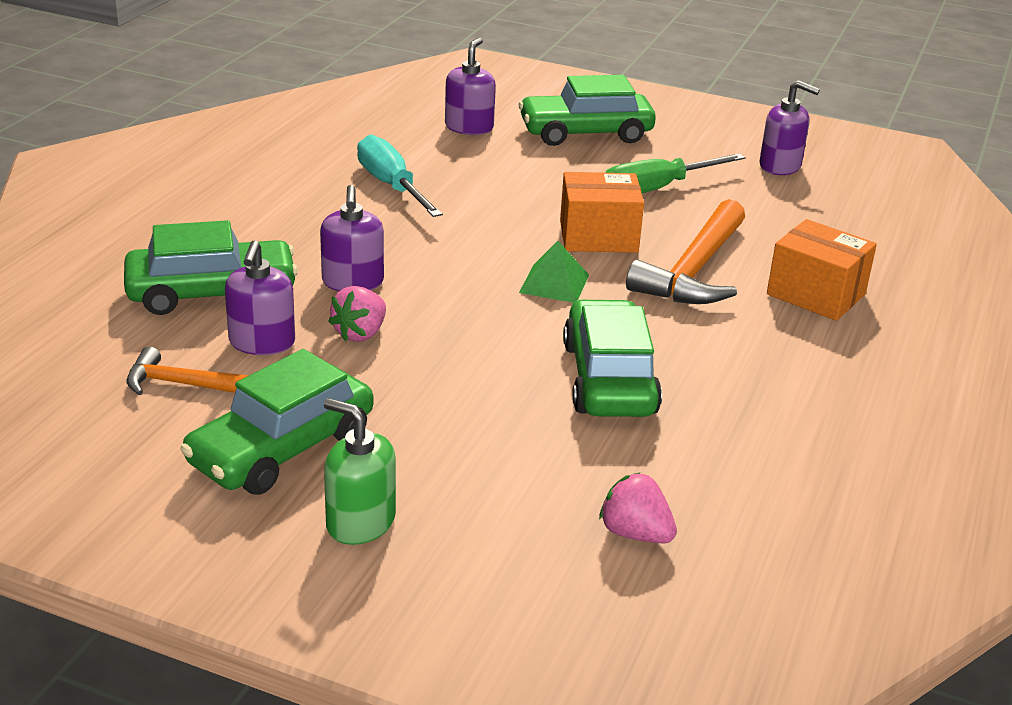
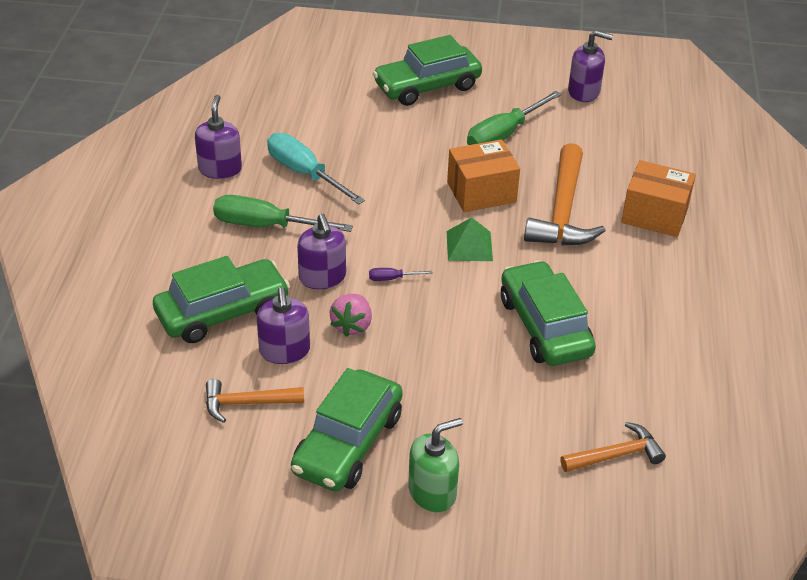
camera: 15 degrees left, 10 degrees up
green soap dispenser [324,398,396,545] -> green soap dispenser turned 135 degrees clockwise [408,418,463,513]
purple soap dispenser [445,37,496,135] -> purple soap dispenser moved to [195,95,242,179]
pink strawberry [599,472,677,543] -> orange hammer [560,422,666,472]
none -> green screwdriver [213,195,353,232]
none -> purple screwdriver [369,268,433,281]

